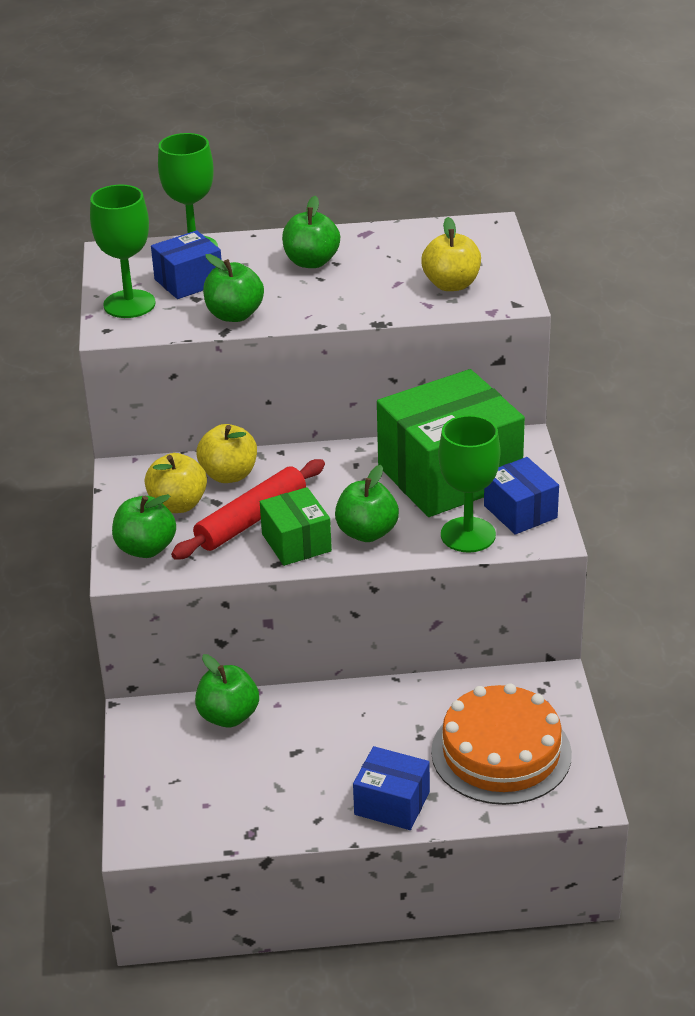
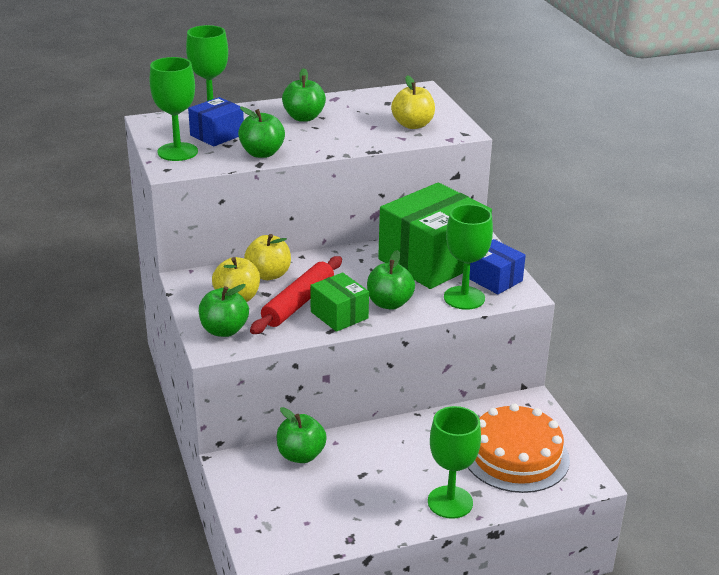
camera: 15 degrees left, 5 degrees down
blue box [353,746,430,830] -> green goblet [428,406,481,519]

